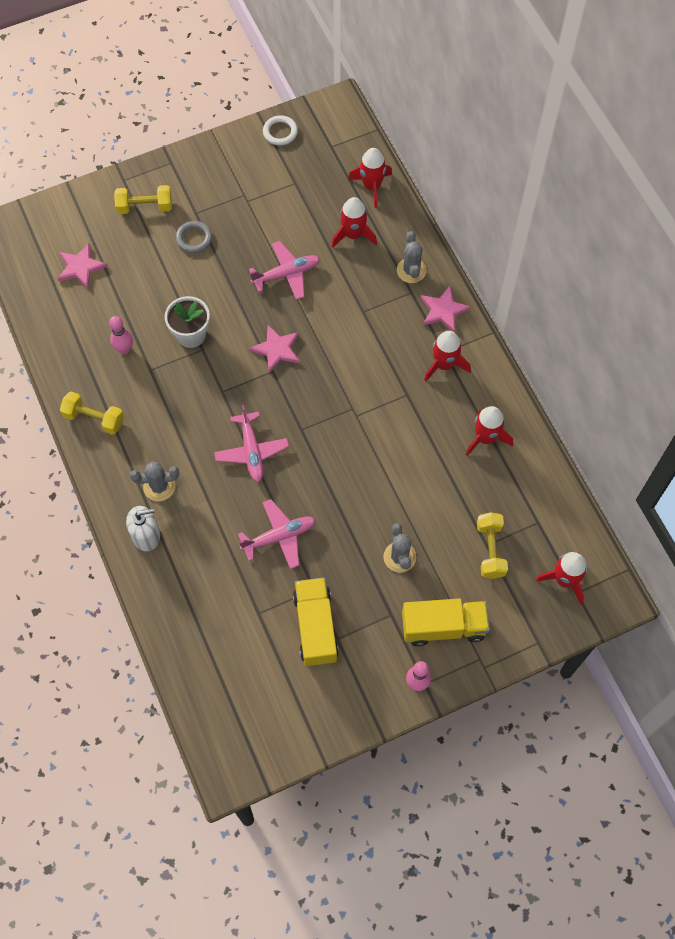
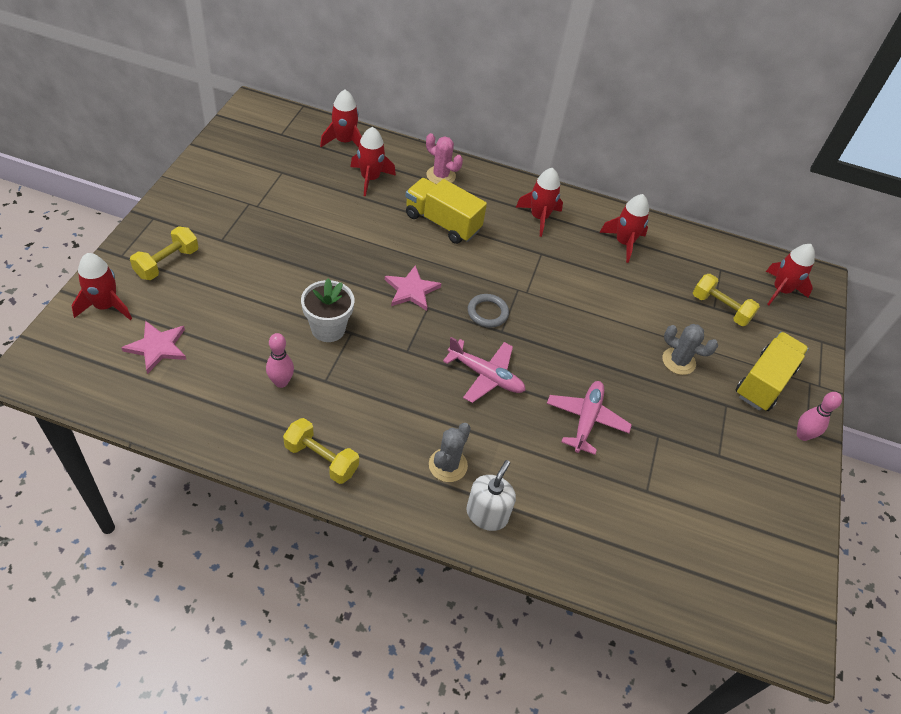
camera: 55 degrees left, 15 degrees down
yellow dumbbell [60,391,124,435] -> yellow dumbbell turned 60 degrees clockwise [283,418,359,484]
grey ring [176,221,212,253] -> grey ring moved to [468,294,509,327]
pink plane [249,241,320,300] -> none
white ring [263,115,298,145] -> none
yellow truck [293,577,339,666] -> yellow truck moved to [406,178,487,244]
grey cactus [397,231,426,283] -> pink cactus [426,133,463,184]
pink star [420,286,471,332] -> none
none -> red rocket [72,253,132,320]

